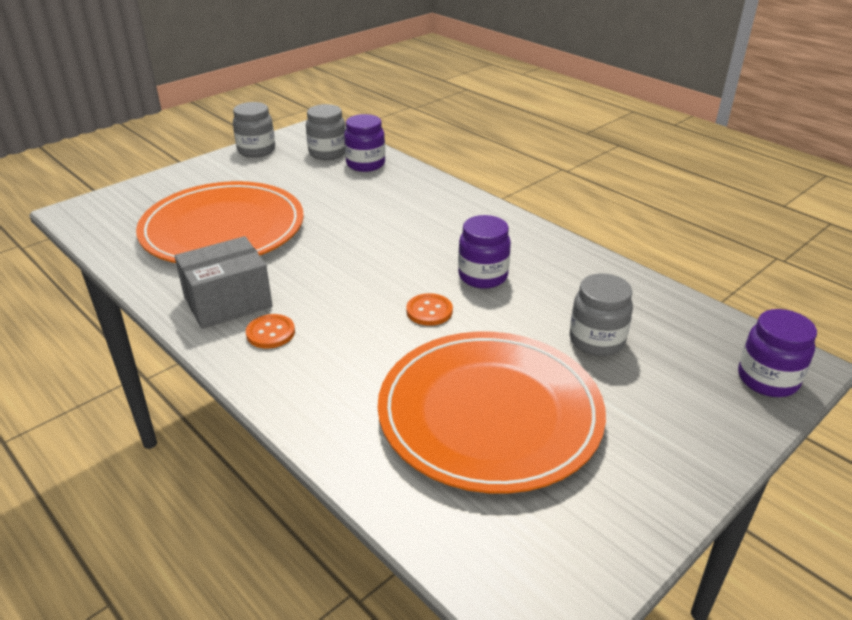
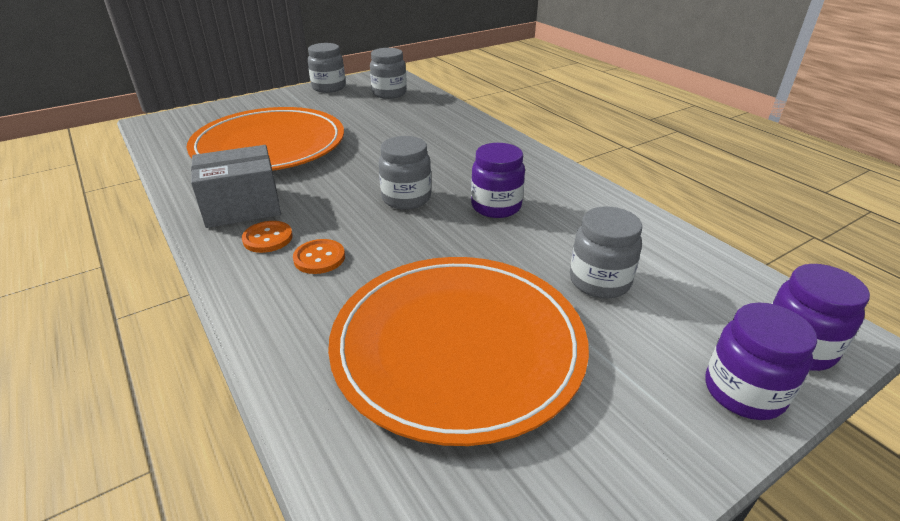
camera: 10 degrees right, 0 degrees up
purple jar [344,114,385,172] -> purple jar moved to [706,302,817,420]
orange button [406,293,453,326] -> orange button moved to [293,239,345,274]
none -> grey jar [379,136,431,209]

